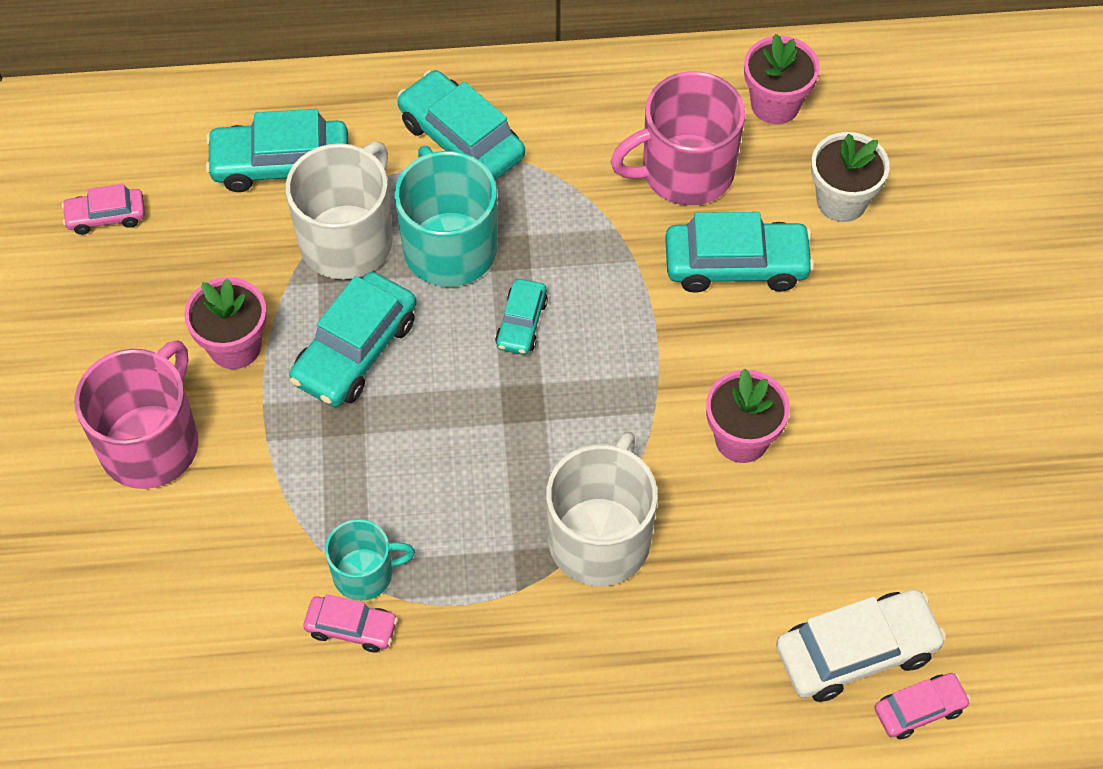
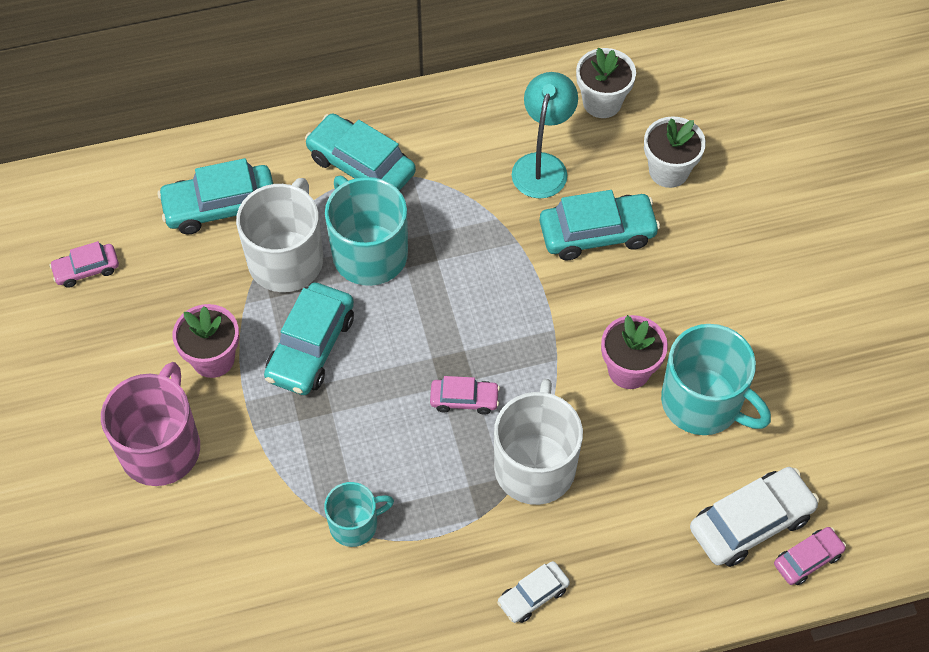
camera: 10 degrees left, 0 degrees up
pink car [304,594,398,652] -> pink car moved to [430,376,500,415]
turquoise car [495,279,548,355] -> none
pink mug [610,71,745,205] -> turquoise lamp [512,72,578,199]
pink flower pot [744,34,820,124] -> white flower pot [576,48,636,118]
none -> white car [497,561,570,623]
none -> turquoise mug [661,324,771,435]

